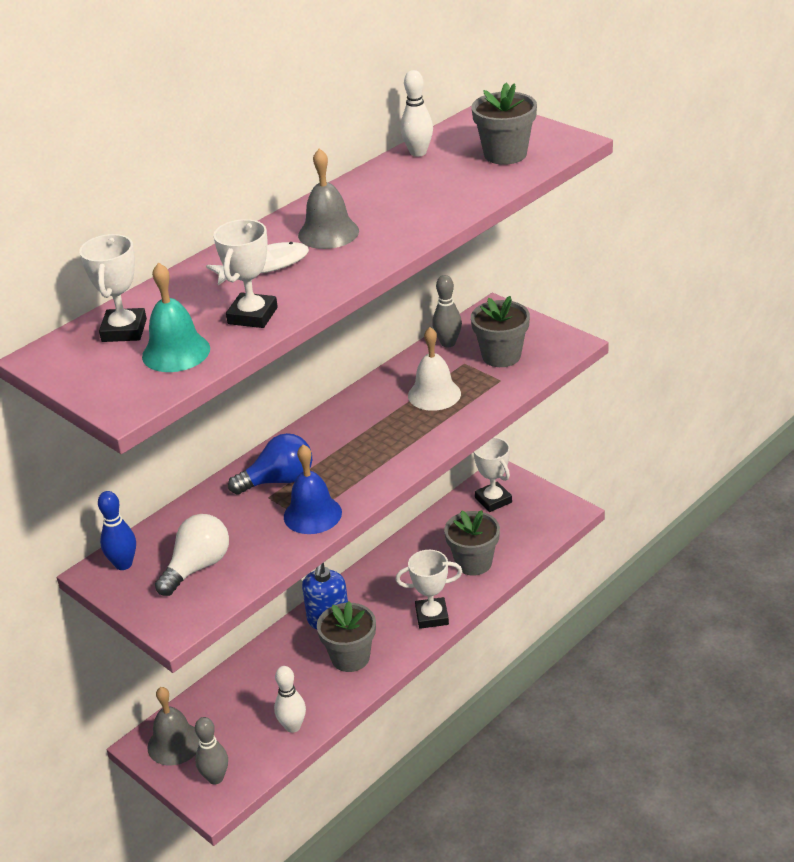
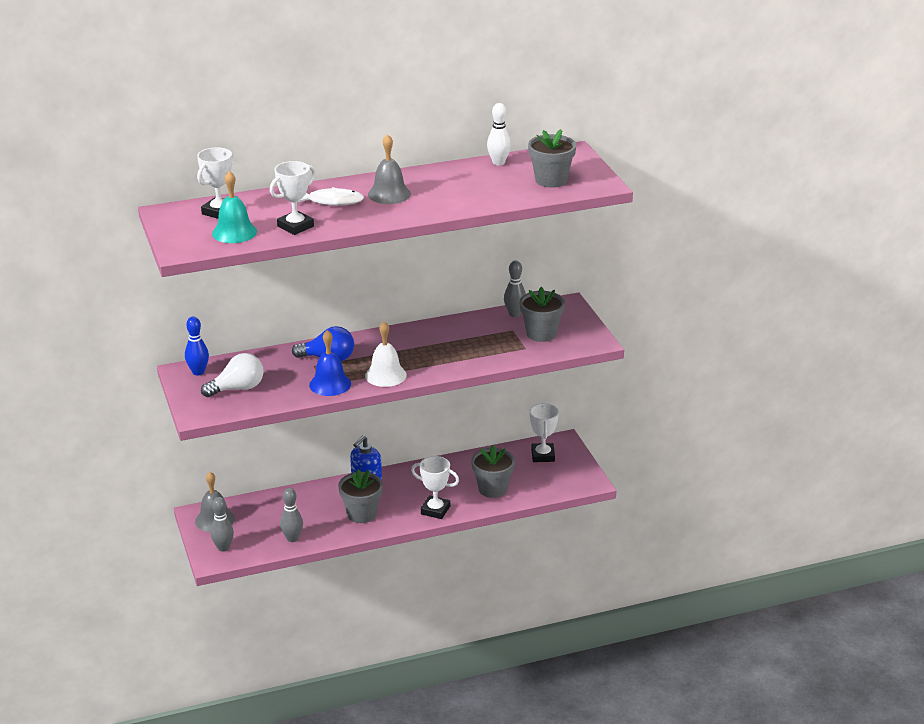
camera: 25 degrees right, 5 degrees down
white bowling pin [274,666,306,733] -> grey bowling pin [280,488,303,542]
white bell [408,327,461,411] -> white bell moved to [365,321,407,387]

